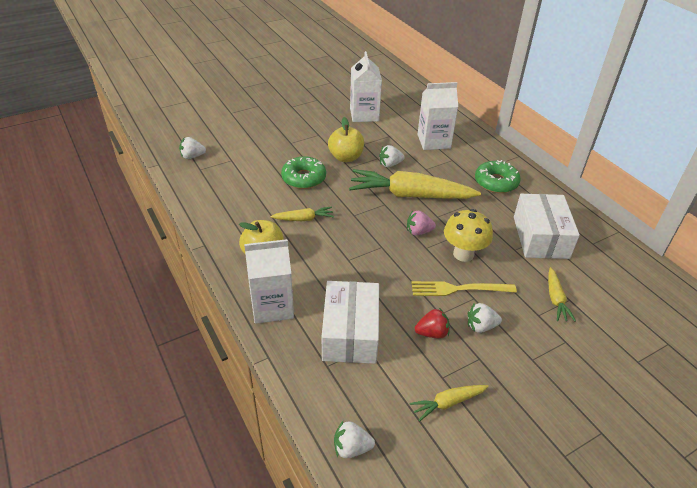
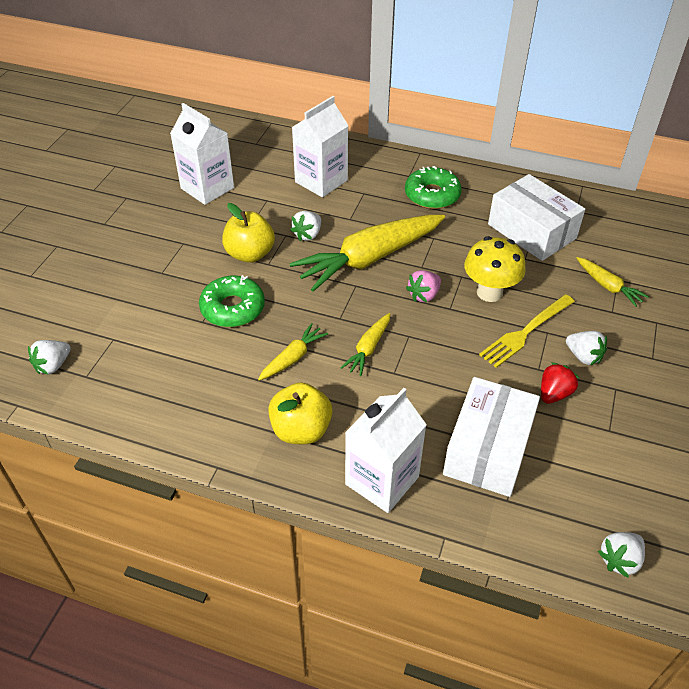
camera: 40 degrees left, 5 degrees up
white box [322,281,379,364] -> white box turned 60 degrees clockwise [443,377,540,497]
yellow carrot [410,385,489,422] -> yellow carrot moved to [340,313,390,376]
white strawberry [468,303,502,333] -> white strawberry turned 90 degrees counterclockwise [566,331,607,365]

